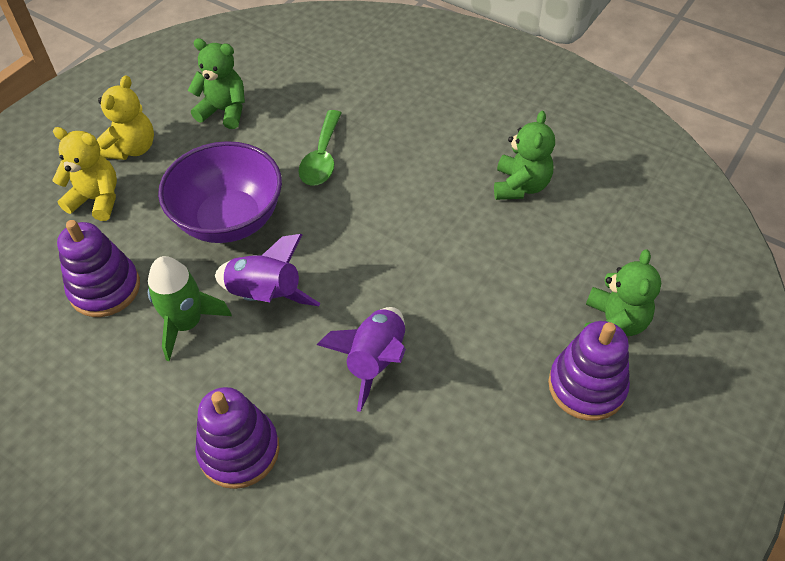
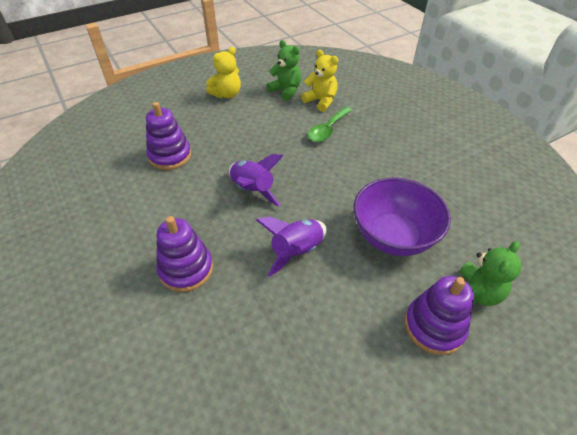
camera: 25 degrees right, 5 degrees down
yellow teddy bear [53,127,117,221] -> yellow teddy bear moved to [301,50,338,112]
green rocket [148,256,232,361] -> none
purple bowl [158,141,282,243] -> purple bowl moved to [353,177,451,256]
green teddy bear [494,111,555,200] -> none

